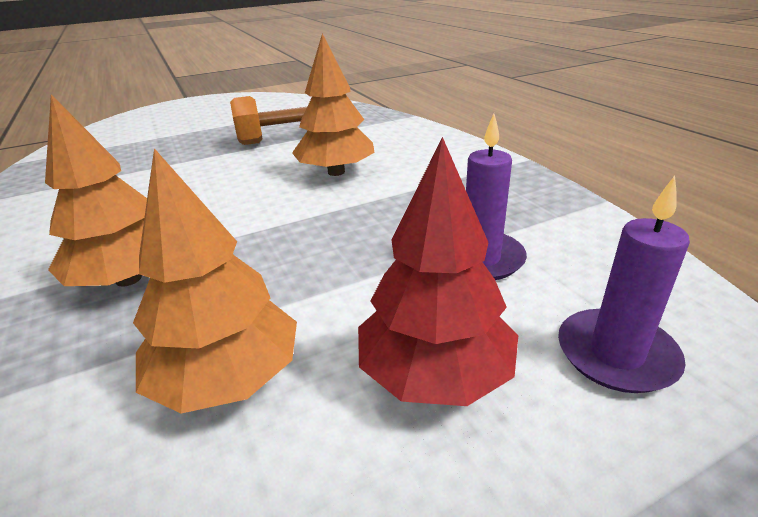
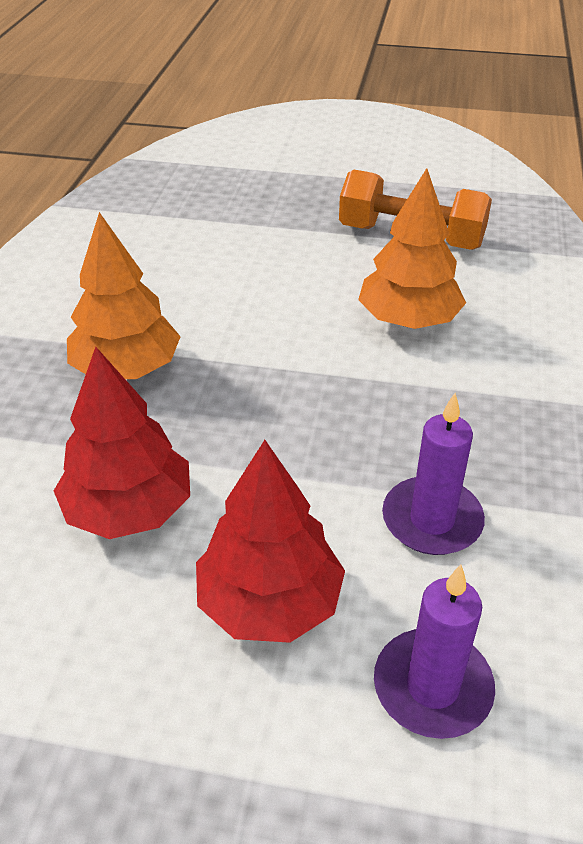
camera: 35 degrees right, 10 degrees up
orange tree [133,148,297,413] -> red tree [54,347,190,539]

